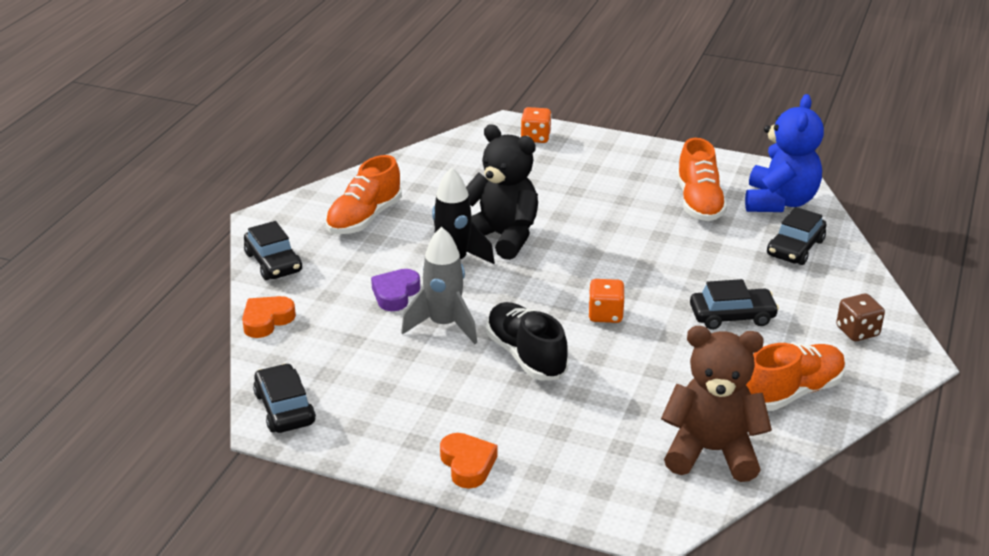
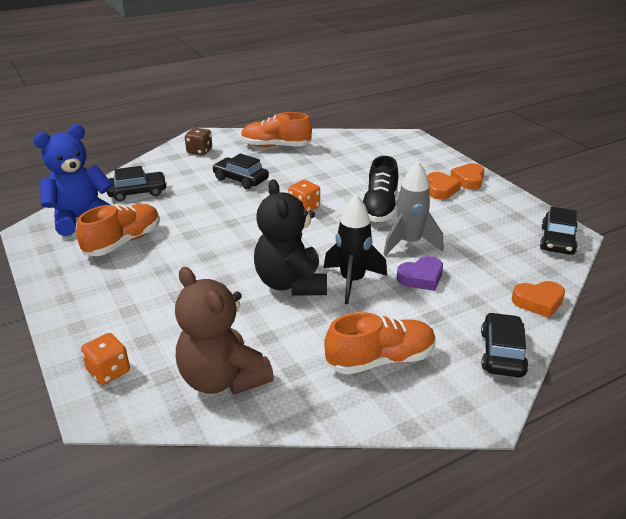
camera: 140 degrees left, 0 degrees up
brown teddy bear [661,326,772,482] -> brown teddy bear moved to [175,267,274,395]
none -> orange heart [427,172,461,200]

